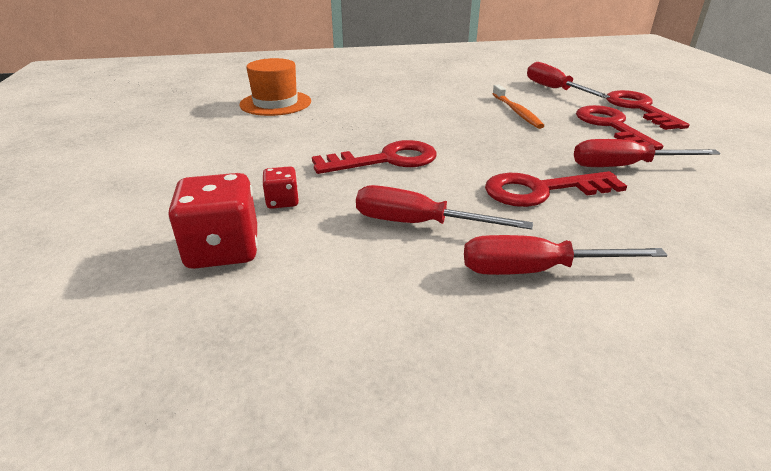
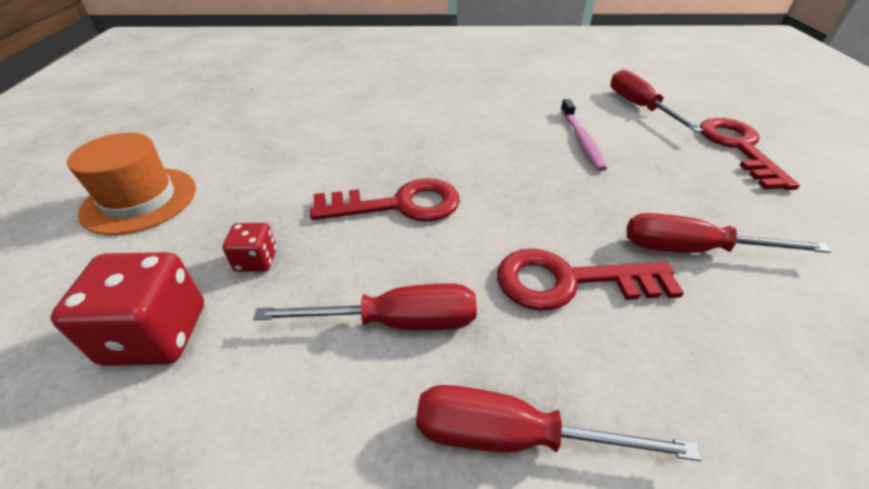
camera: 10 degrees right, 10 degrees up
orange hat [239,58,311,116] -> orange hat moved to [67,133,196,235]
red screwdriver [356,185,533,230] -> red screwdriver turned 150 degrees clockwise [253,284,477,330]
orange toothbrush [492,85,544,129] -> pink toothbrush [561,99,607,171]
red key [576,105,663,150] -> none

